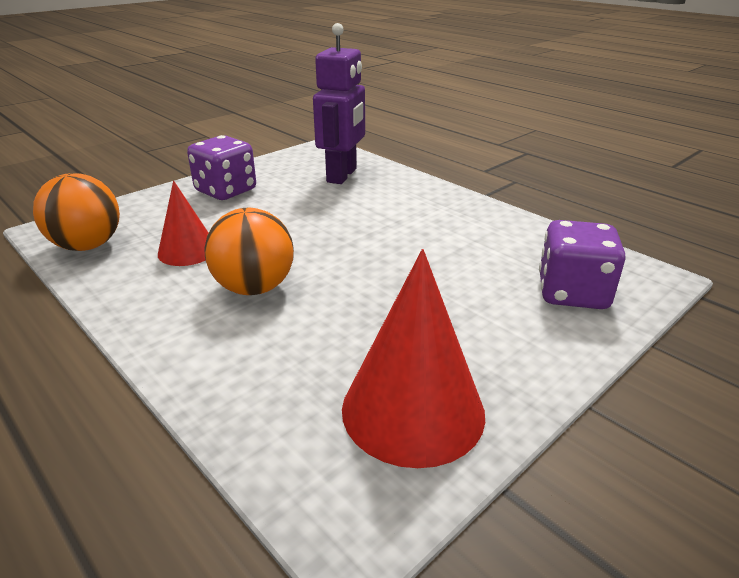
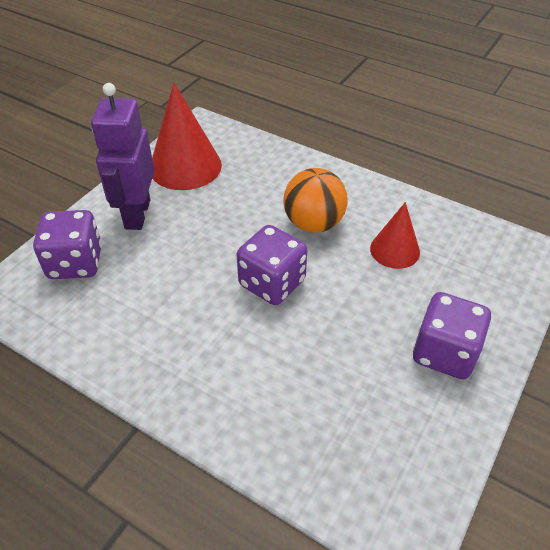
camera: 165 degrees right, 15 degrees up
orange ball [33,173,120,251] -> none
purple robot [313,23,365,184] -> purple robot moved to [91,83,154,230]
none -> purple dice [237,225,307,305]

